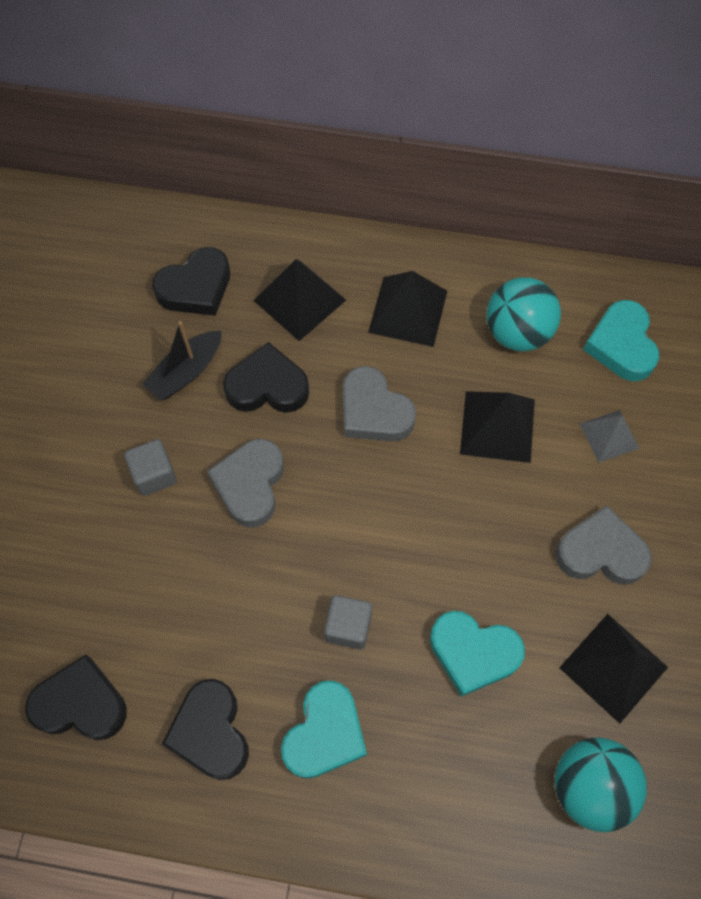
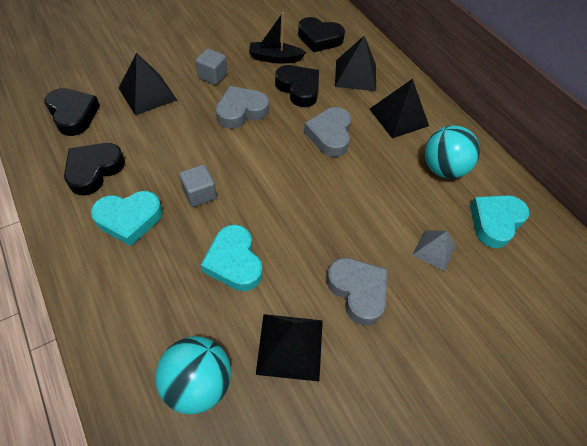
camera: 45 degrees right, 10 degrees down
black pyramid [460,391,535,463] -> black pyramid moved to [119,53,177,115]

